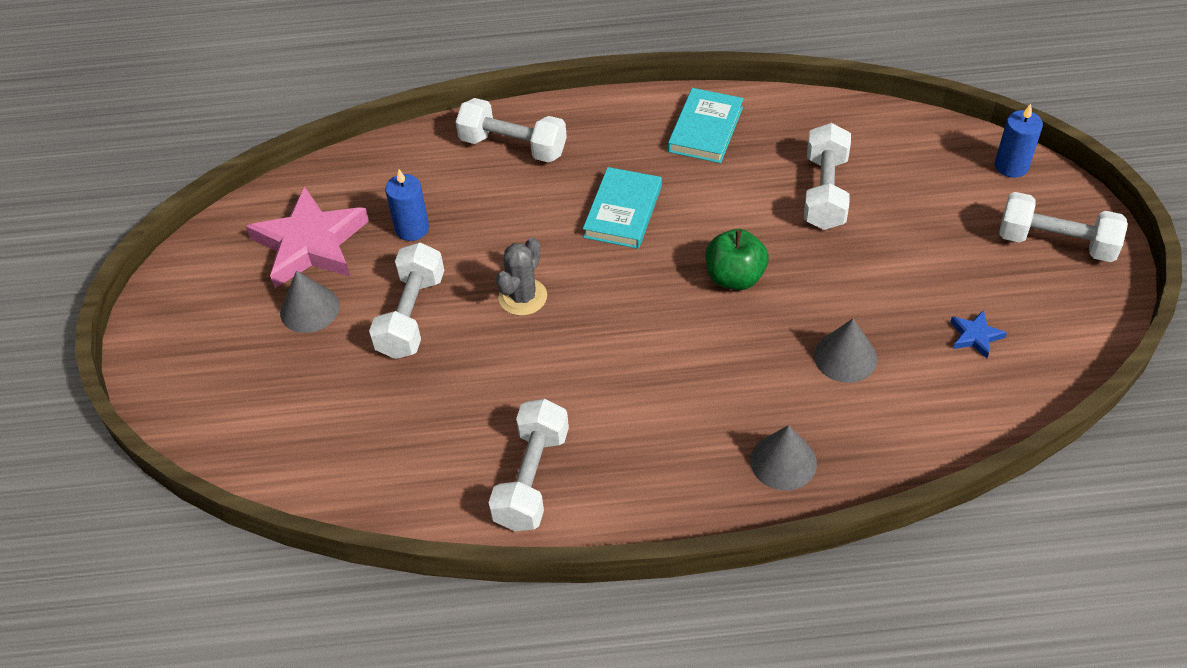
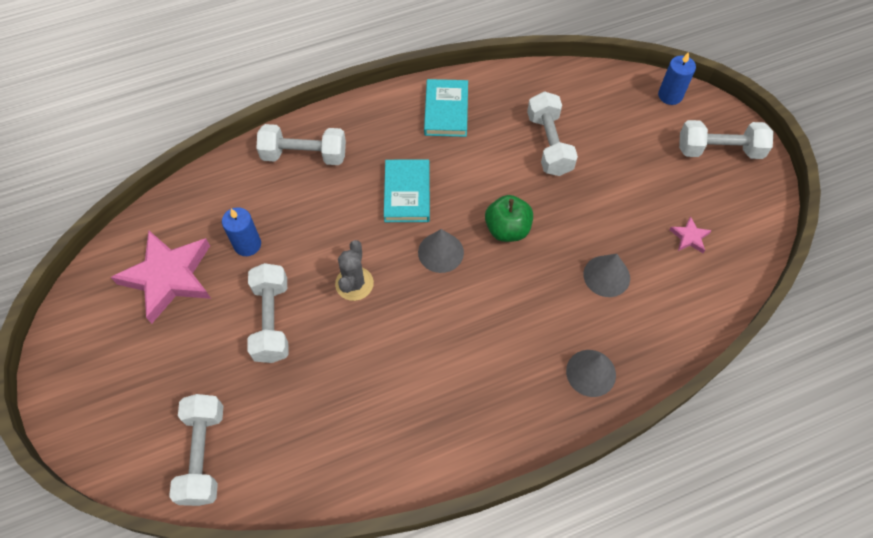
camera: 20 degrees left, 10 degrees up
grey cone [280,271,340,333] -> grey cone moved to [418,229,464,273]
white dumbbell [489,399,569,531] -> white dumbbell moved to [169,394,223,506]
blue star [950,310,1007,359] -> pink star [669,216,712,253]

